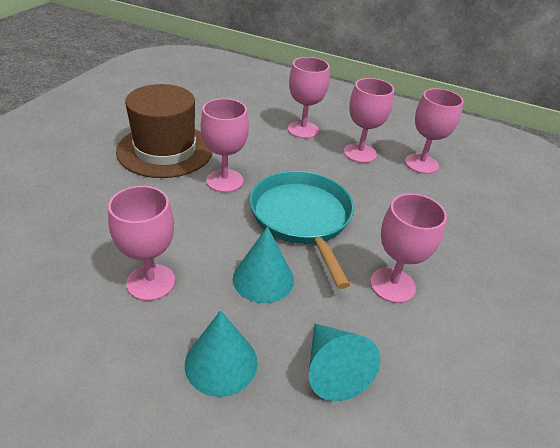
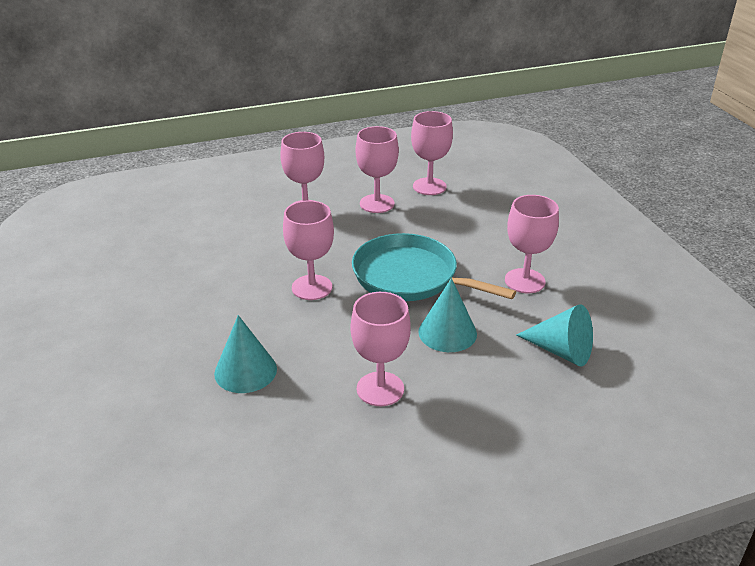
camera: 40 degrees left, 5 degrees down
brown hat [116,84,213,178] -> none
turquoise cone [185,310,257,397] -> turquoise cone moved to [214,315,277,393]

